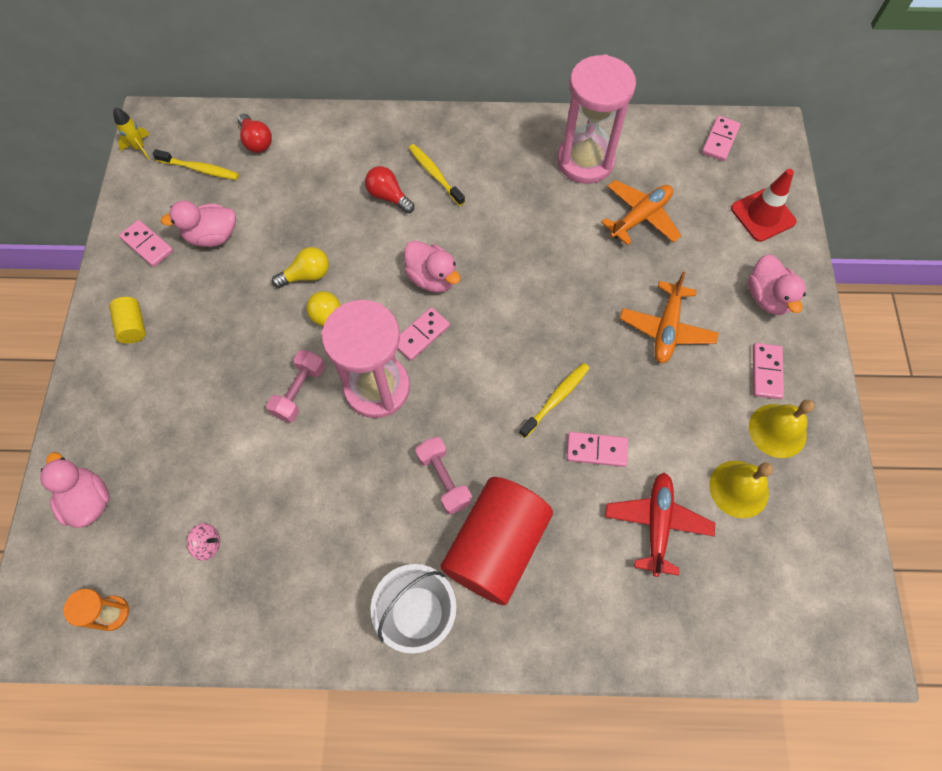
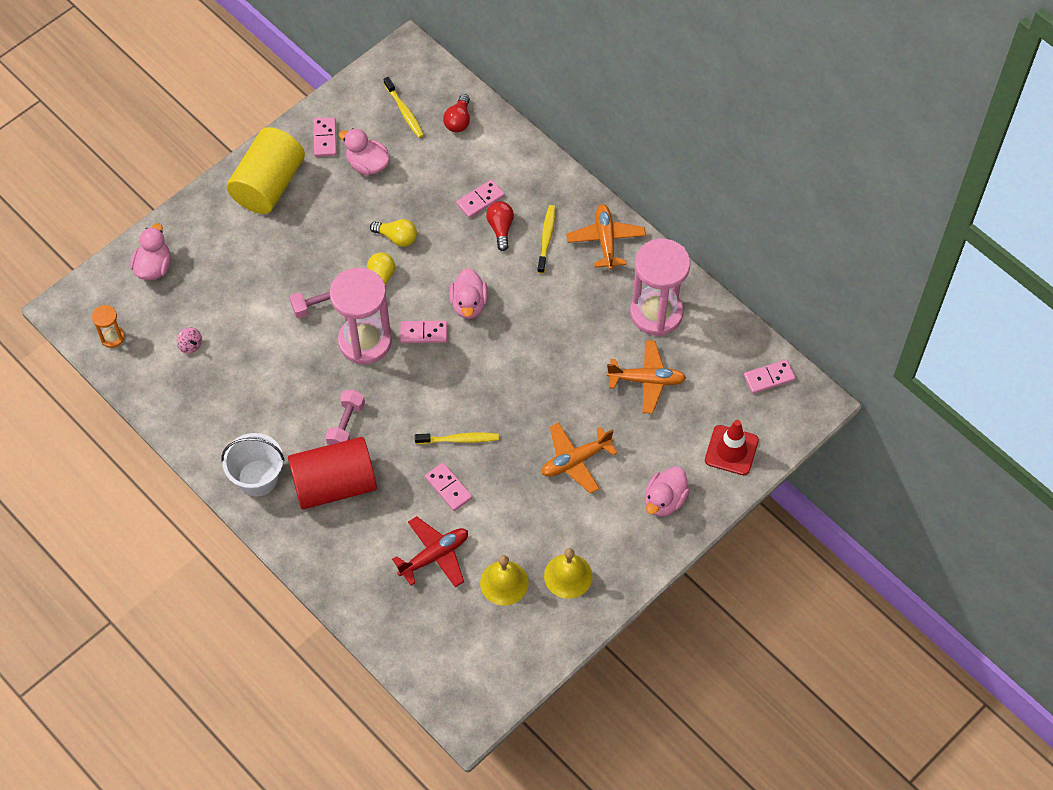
camera: 45 degrees right, 5 degrees down
yellow cylinder [109,297,146,344] -> yellow cylinder [227,127,305,214], size x2.31
yellow rocket [113,107,150,160] -> none
pink domino [753,343,784,399] -> pink domino moved to [456,180,505,218]
none -> orange plane [566,204,646,270]

